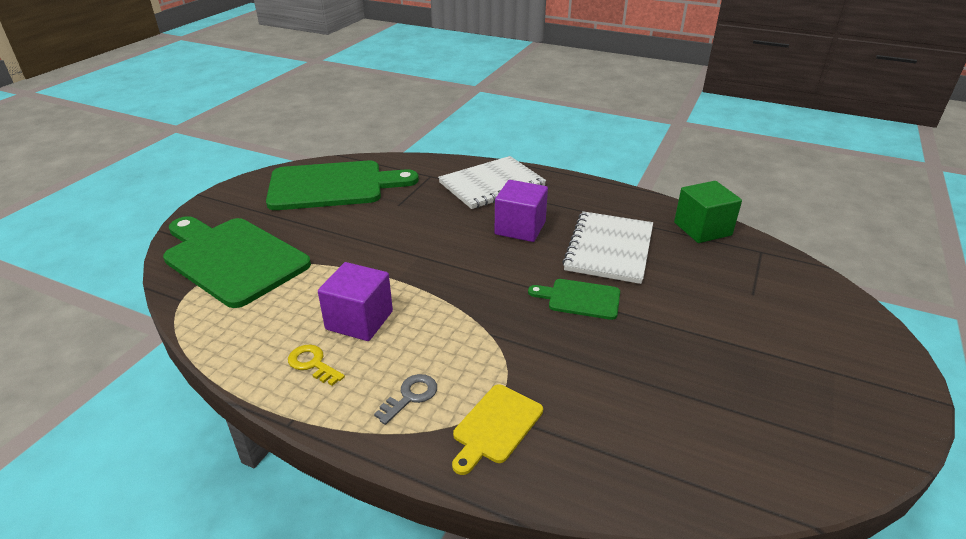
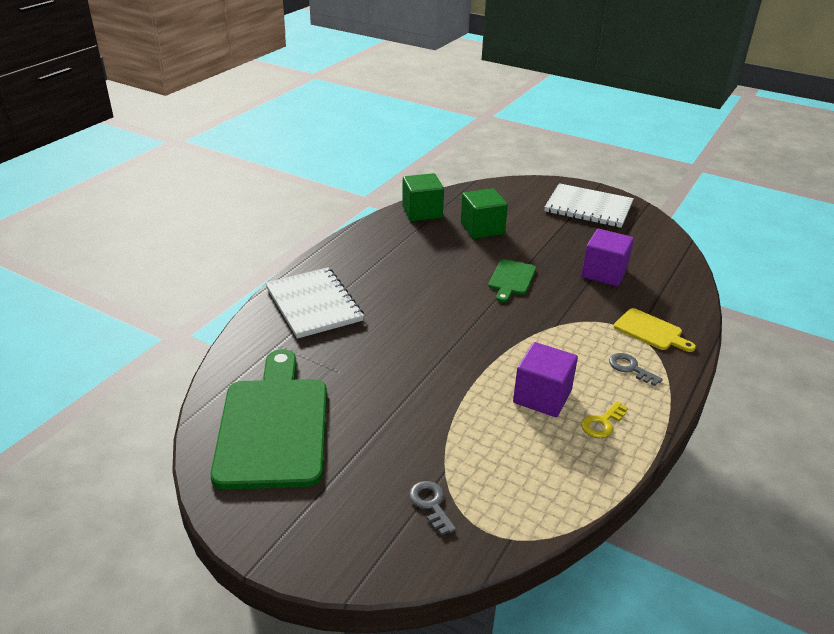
camera: 85 degrees left, 0 degrees up
green cutting board [163,216,311,308] -> grey key [409,481,456,535]
purple cube [495,180,548,242] -> purple cube moved to [581,229,634,286]
white notebook [562,211,653,284] -> white notebook moved to [544,183,634,228]
none -> green cube [461,188,508,239]

